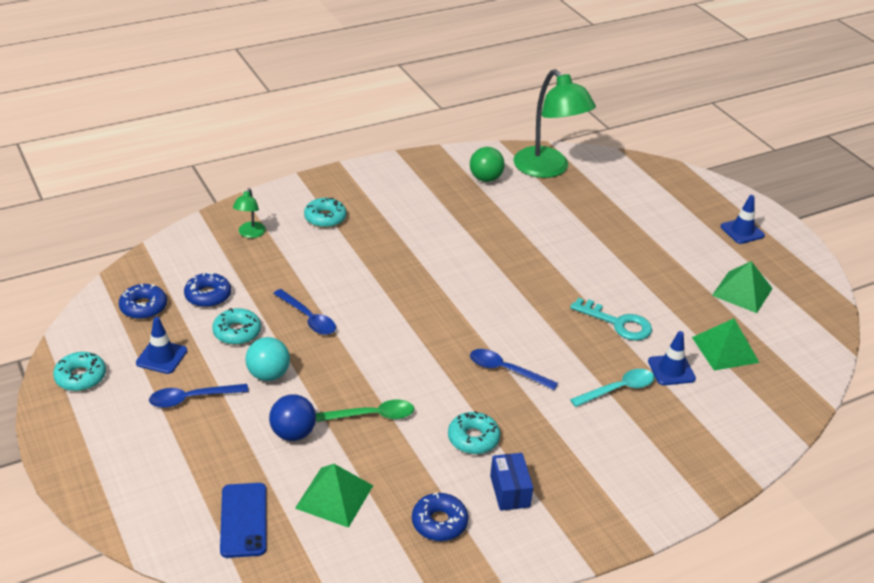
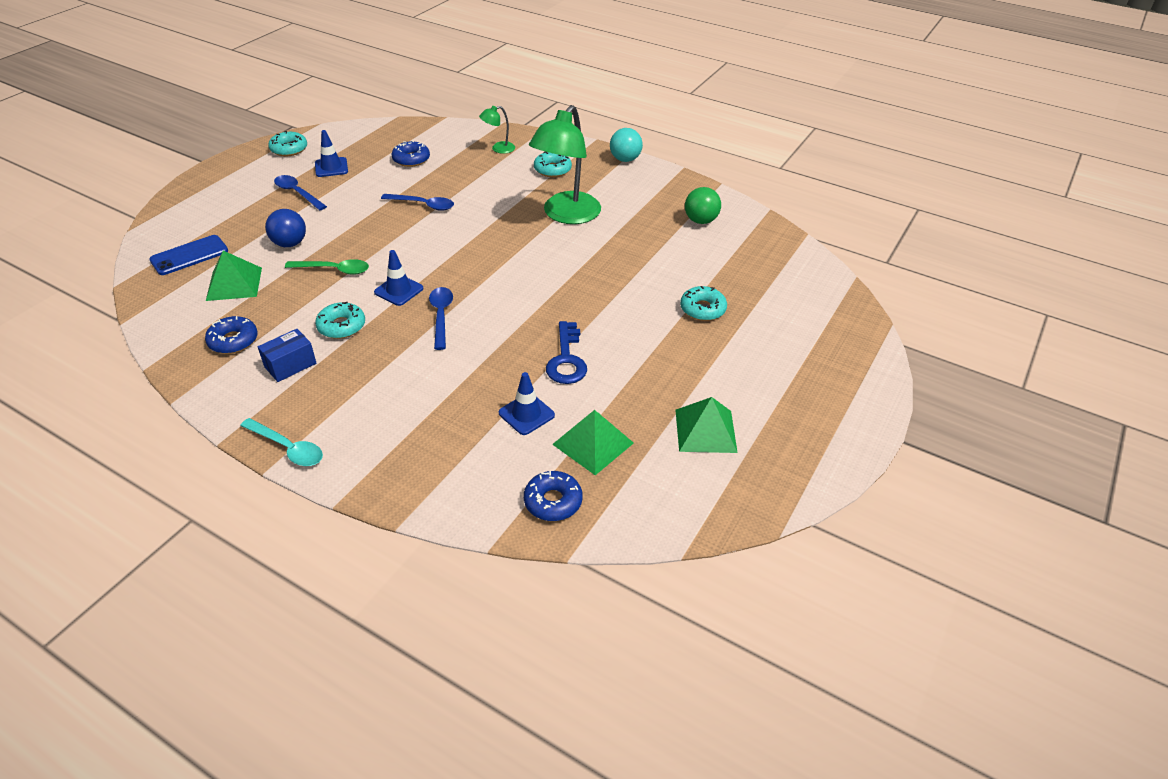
camera: 60 degrees right, 5 degrees up
blue donut [119,284,167,319] -> blue donut moved to [524,471,583,521]
turquoise donut [212,308,261,345] -> turquoise donut moved to [680,286,727,321]
turquoise ball [246,337,290,381] -> turquoise ball moved to [610,128,643,162]
blue spoon [273,289,336,335] -> blue spoon turned 90 degrees counterclockwise [381,194,454,211]
green spoon [316,400,414,422] -> green spoon turned 45 degrees counterclockwise [285,259,369,275]
green lamp [514,69,596,178] -> green lamp moved to [529,105,601,224]
turquoise key [570,298,652,341] -> blue key [546,321,587,384]
turquoise spoon [570,369,654,407] -> turquoise spoon moved to [240,418,323,466]
blue traffic cone [721,195,765,244] -> blue traffic cone moved to [374,250,423,306]

